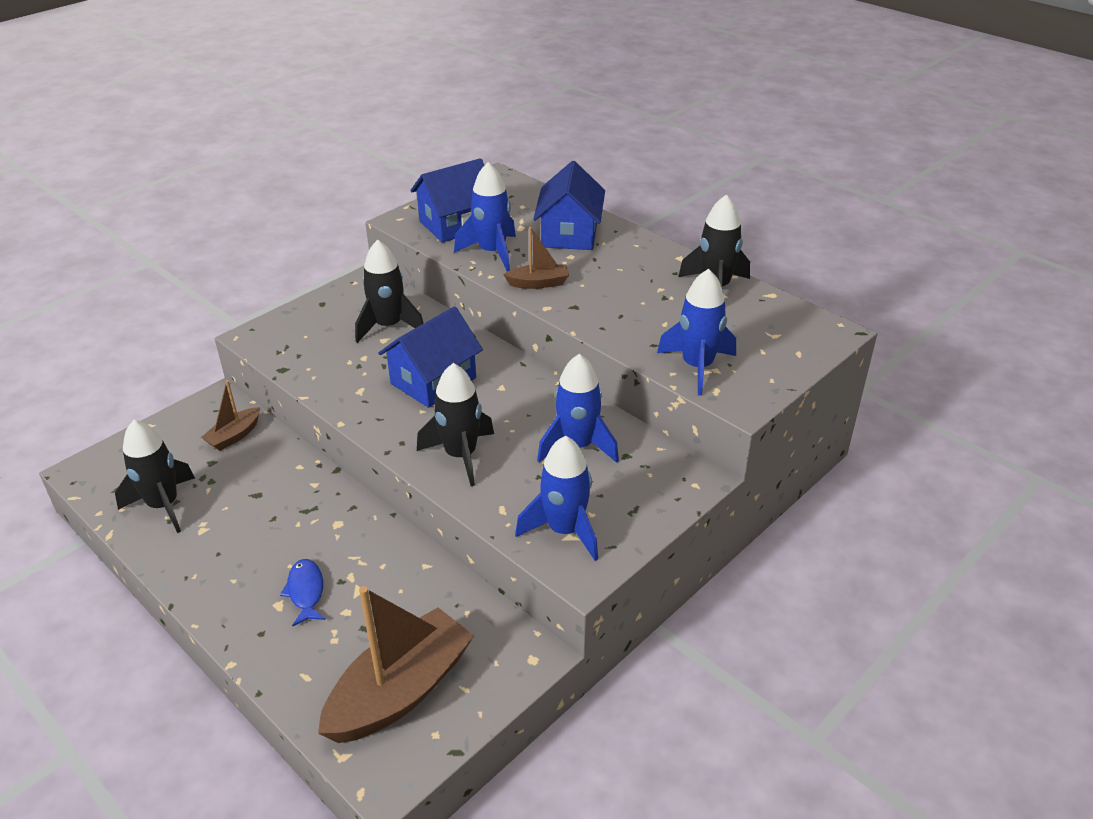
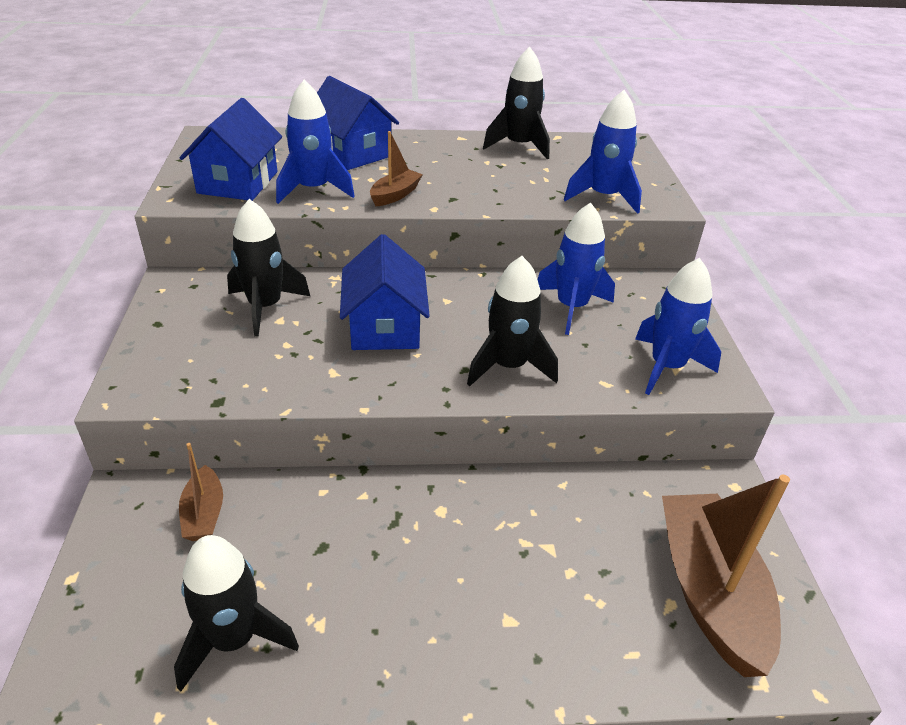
camera: 50 degrees left, 0 degrees up
blue fish [280,559,325,626] -> none

